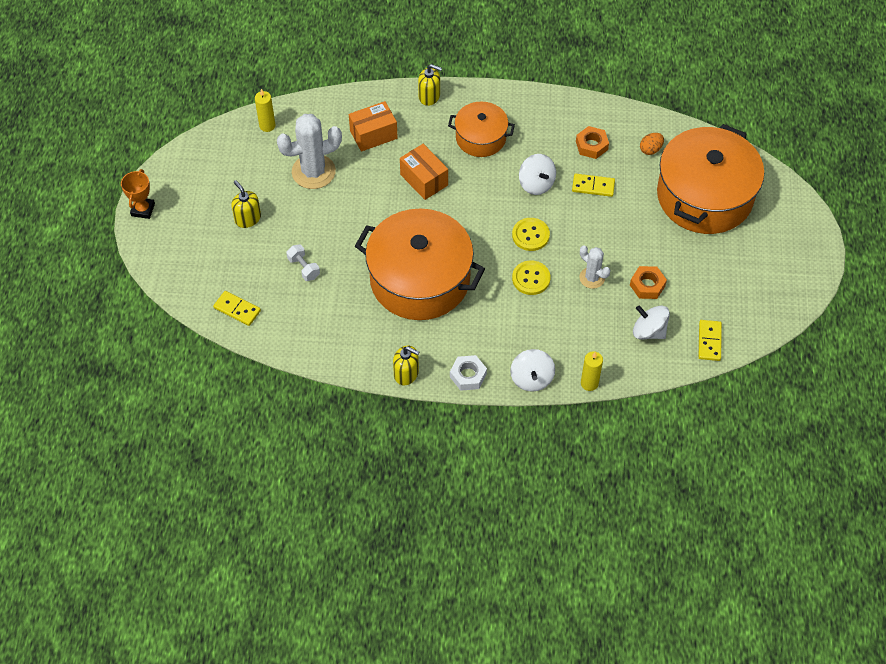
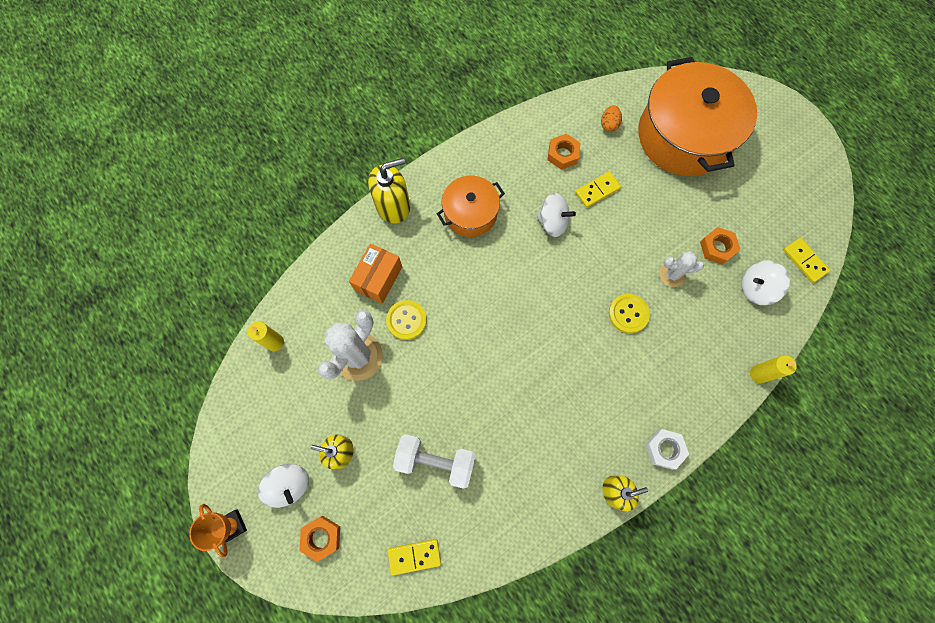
camera: 40 degrees left, 15 degrees up
white dumbbell [286,244,320,281] -> white dumbbell [393,434,476,489], size x1.79
orange pot [355,209,485,320] -> none
orange box [400,144,448,200] -> none
yellow soap dispenser [418,64,442,106] -> yellow soap dispenser [368,158,410,223], size x1.50
white spinning top [510,349,555,392] -> white spinning top moved to [258,464,309,508]
yellow button [512,218,550,251] -> yellow button moved to [386,300,427,340]
none -> orange nut [299,516,340,562]

